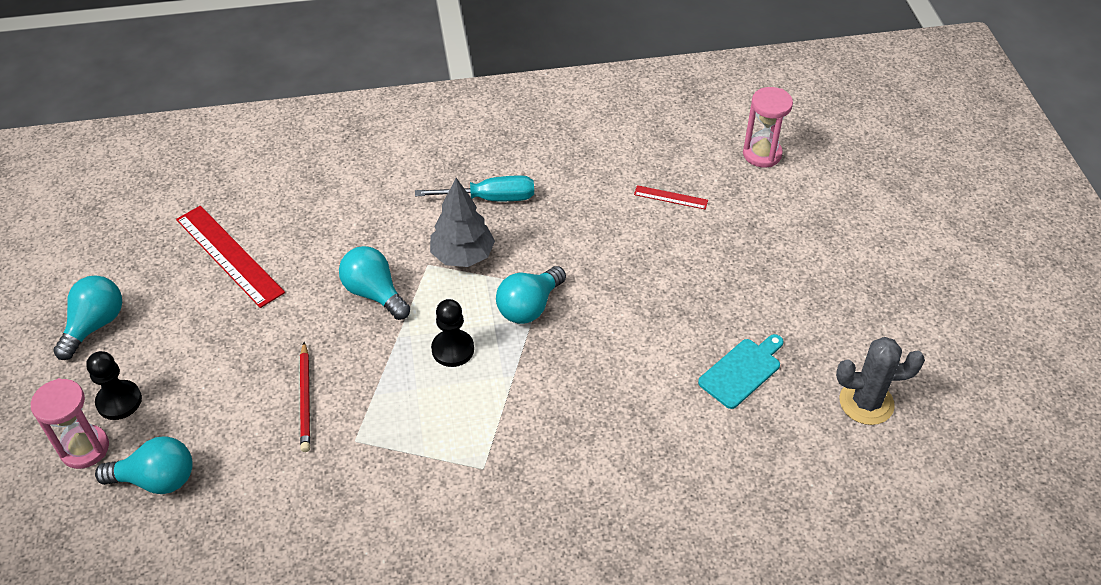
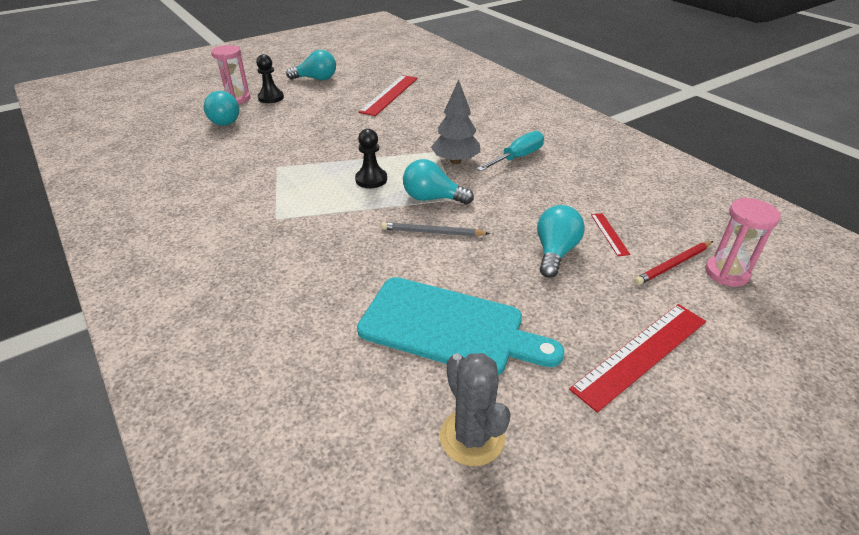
camera: 65 degrees right, 10 degrees down
red pencil [300,342,310,452] -> red pencil moved to [634,241,713,285]
turquoise light bulb [339,246,410,320] -> turquoise light bulb moved to [537,205,585,278]
turquoise screwdriver [415,176,534,201] -> turquoise screwdriver turned 105 degrees counterclockwise [477,131,544,171]
turquoise cutting board [698,334,783,409] -> turquoise cutting board [357,277,564,375], size x1.88
none -> grey pencil [381,222,490,236]
none -> red ruler [569,304,706,413]

